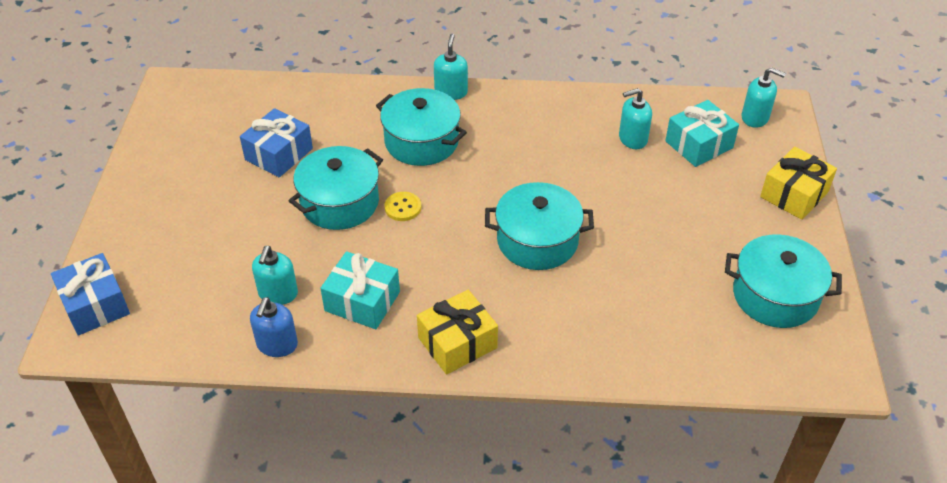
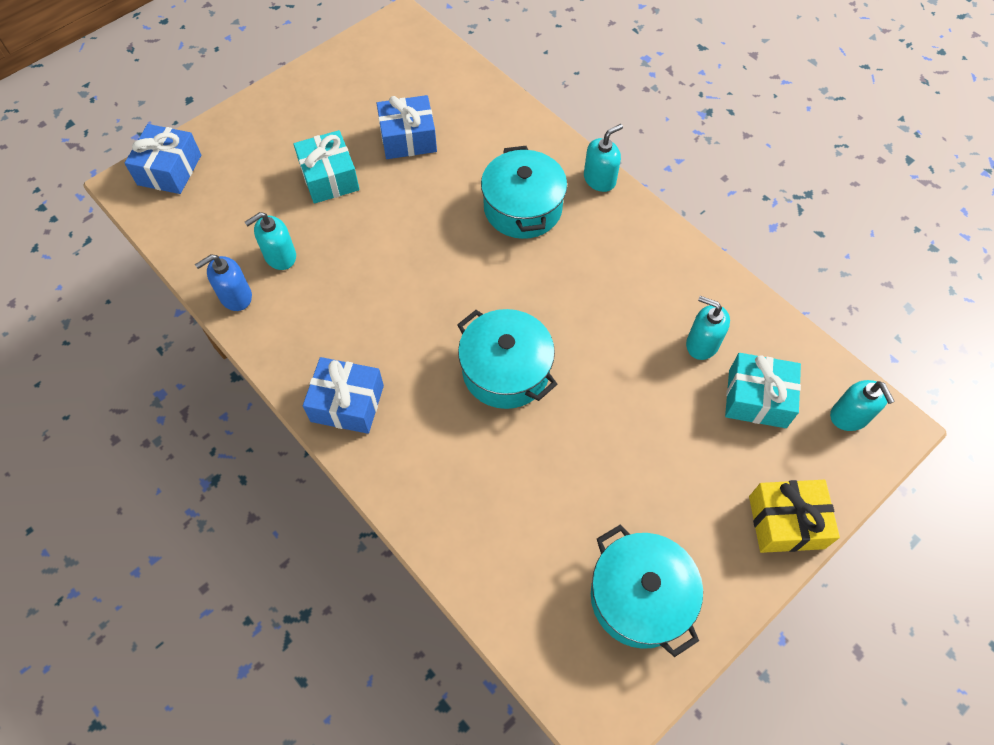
camera: 45 degrees right, 15 degrees up
turquoise pot [289,146,383,230] -> none
turquoise gift [321,251,400,329] -> turquoise gift moved to [293,130,360,204]
yellow button [384,192,421,221] -> none
yellow gift [417,290,498,375] -> blue gift [303,357,384,434]

